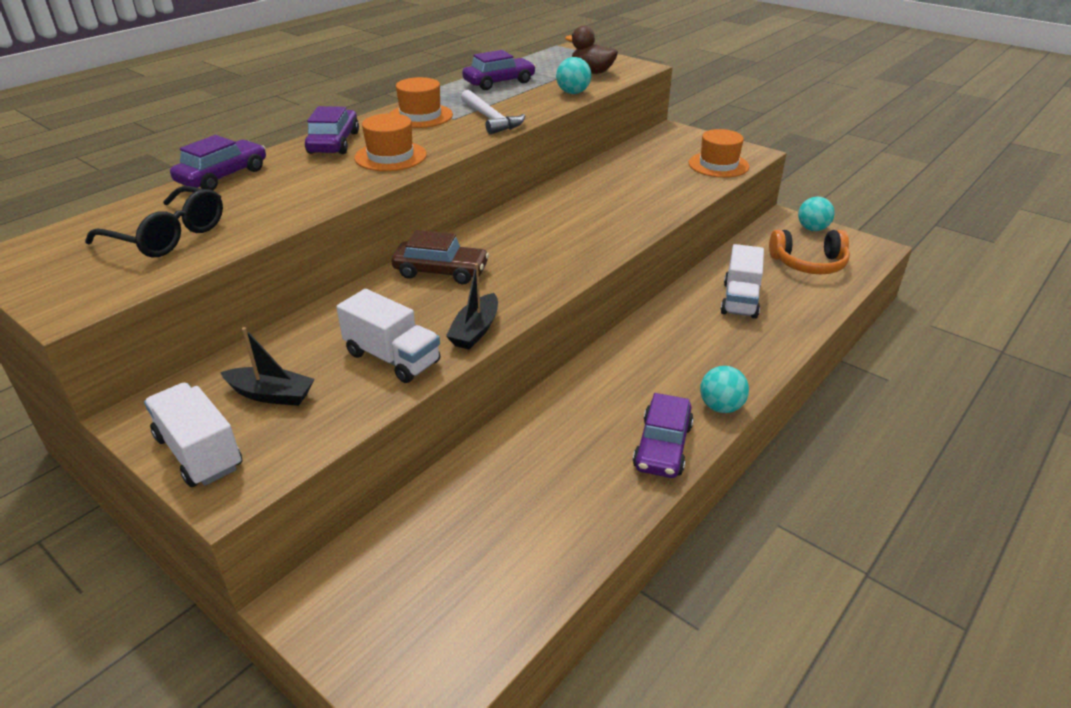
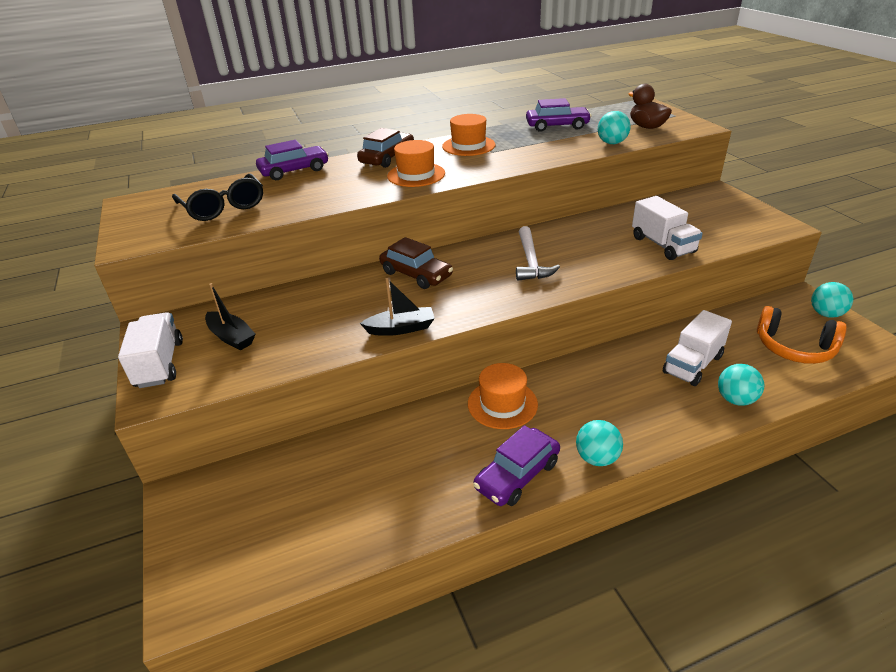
camera: 30 degrees right, 0 degrees up
purple car [305,106,359,154] -> brown car [357,128,414,168]
white truck [337,289,440,383] -> white truck moved to [632,196,703,260]
black boat [446,263,498,349] -> black boat turned 150 degrees counterclockwise [360,278,435,336]
white hammer [461,90,525,134] -> white hammer moved to [516,226,560,281]
orange hat [689,129,749,178] -> orange hat moved to [468,363,538,429]
none -> turquoise ball [718,364,764,405]

